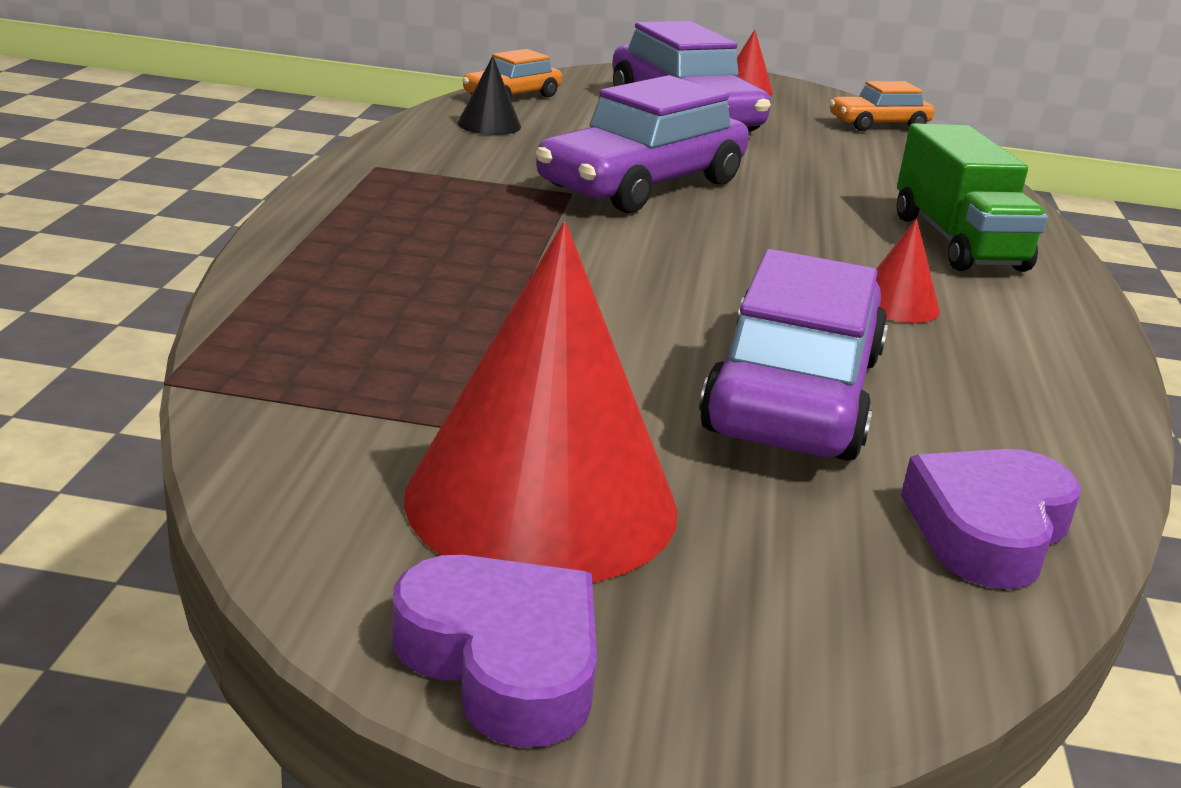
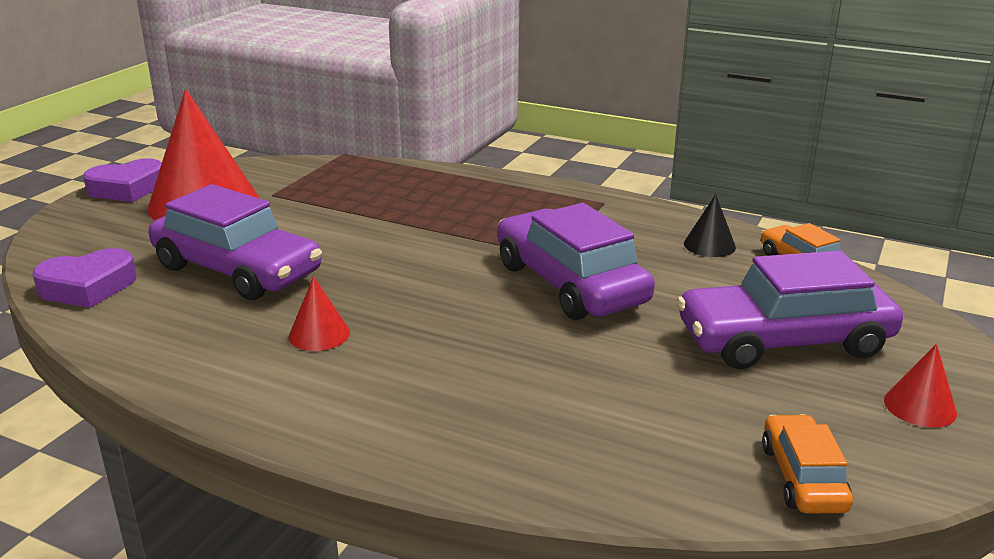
camera: 110 degrees right, 0 degrees up
green truck [897,123,1048,272] -> none
purple heart [901,449,1081,589] -> purple heart turned 105 degrees clockwise [32,248,137,308]

